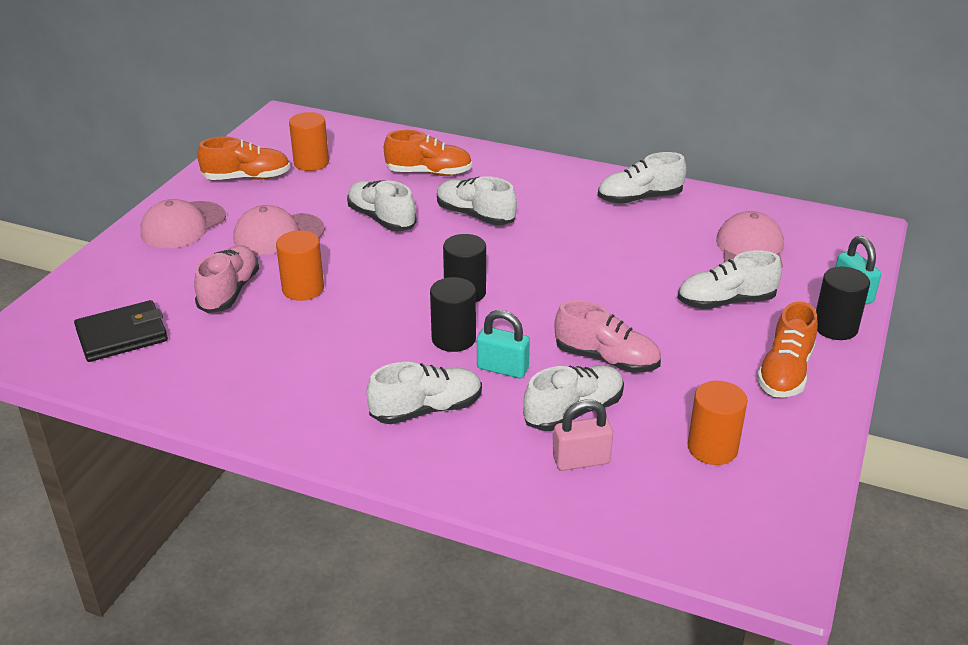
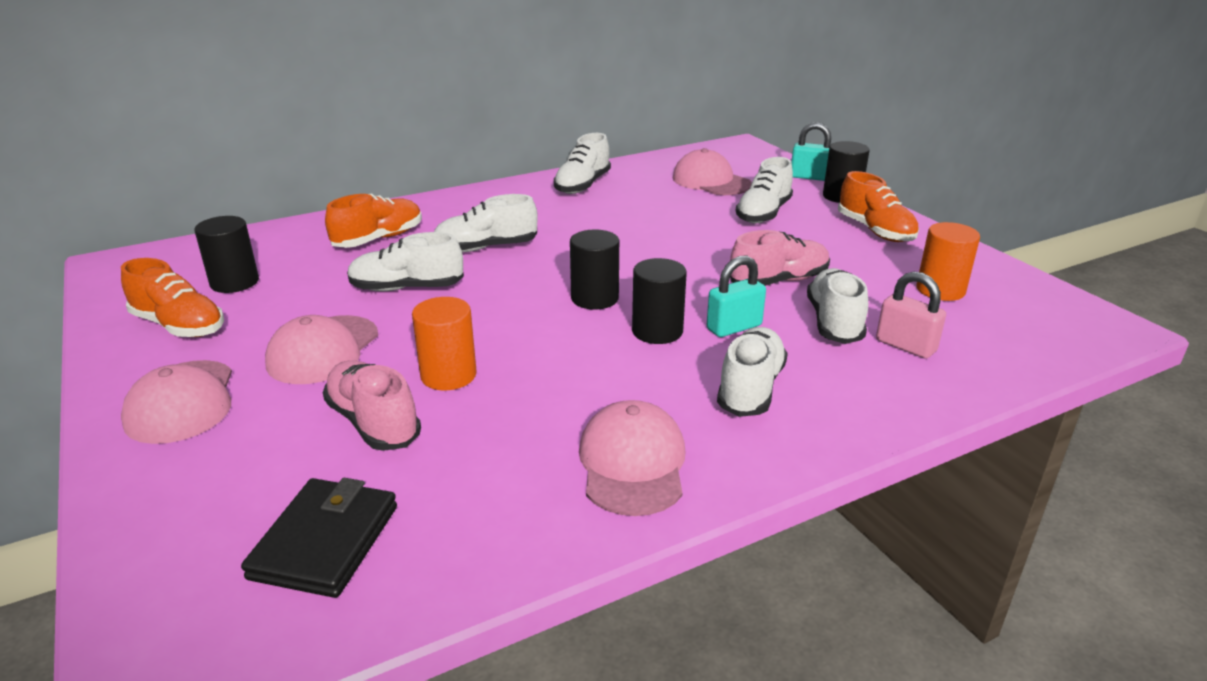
camera: 50 degrees left, 5 degrees down
orange shoe [197,137,290,180] -> orange shoe turned 90 degrees clockwise [121,258,224,337]
orange cylinder [289,112,329,171] -> black cylinder [195,216,259,293]
pink padlock [553,400,613,471] -> pink padlock turned 75 degrees counterclockwise [876,272,946,359]
none -> pink cap [579,400,686,516]

